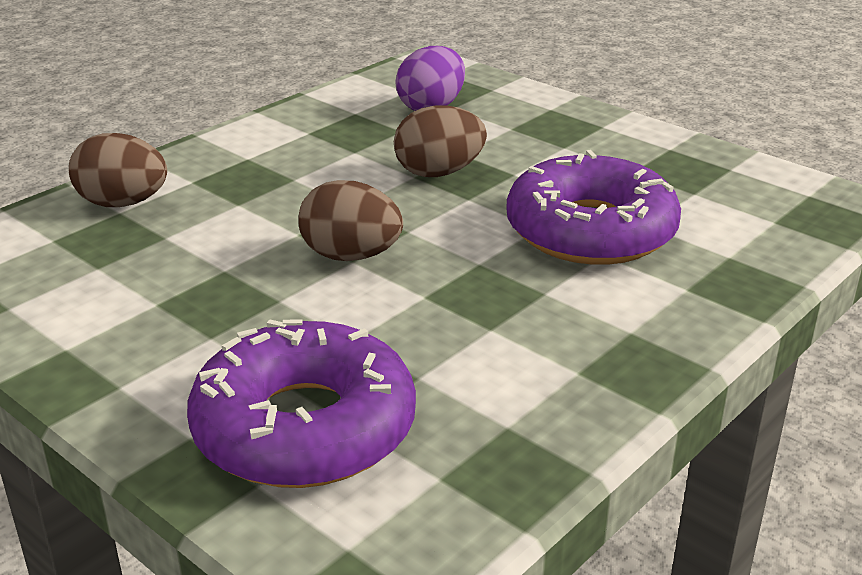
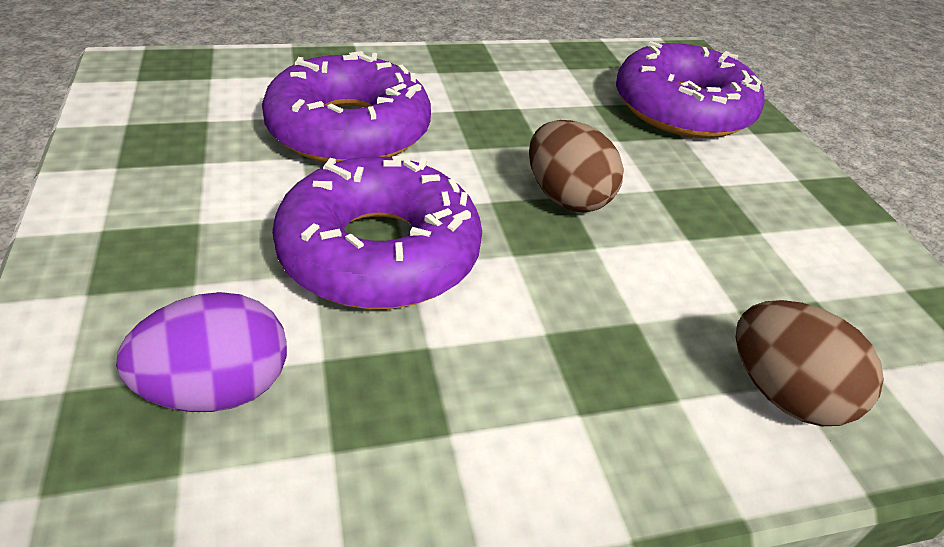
camera: 150 degrees left, 10 degrees up
brown egg [394,105,487,177] -> purple donut [272,155,482,309]

